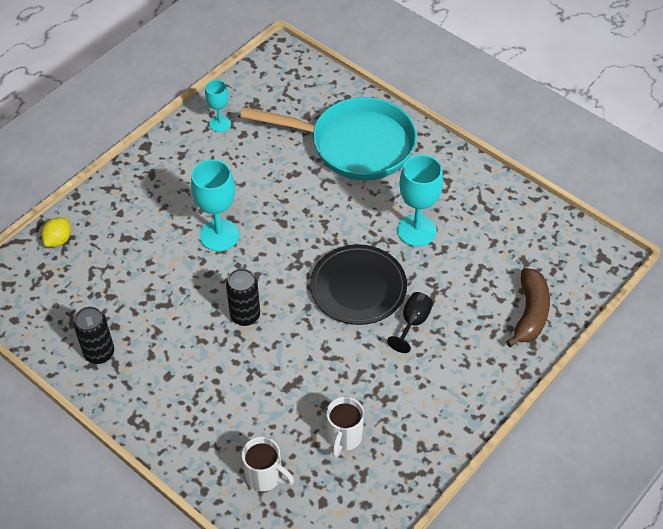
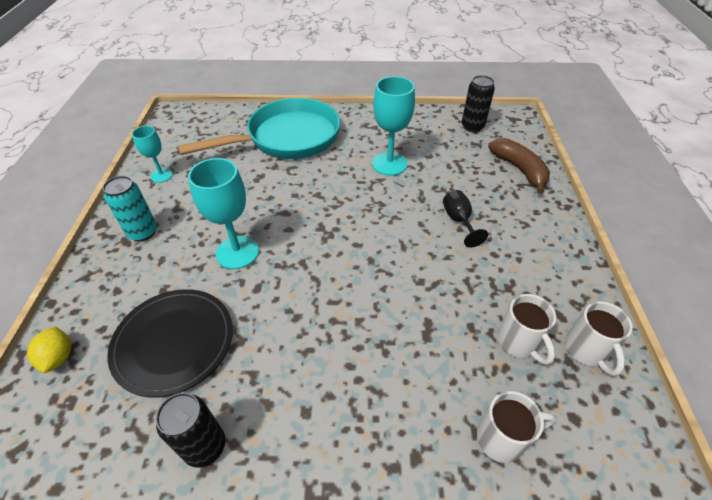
camera: 40 degrees left, 5 degrees down
black can [226,268,260,326] -> black can moved to [462,75,495,132]
black plate [310,244,407,325] -> black plate moved to [107,289,233,397]
none -> turquoise can [103,176,157,241]
none -> white mug [565,301,633,376]

